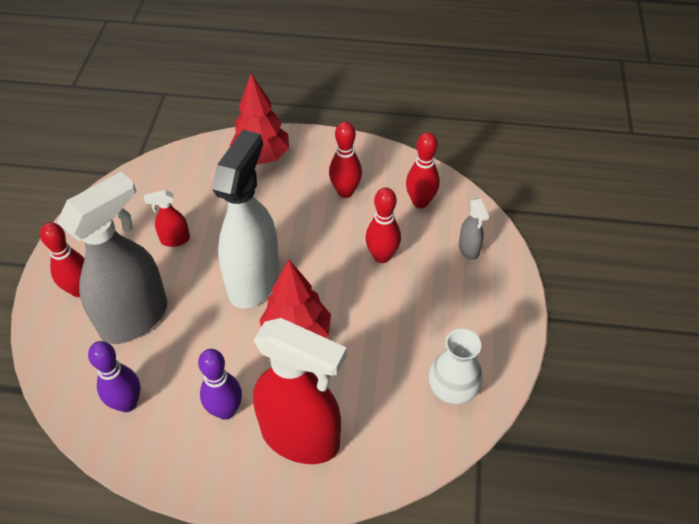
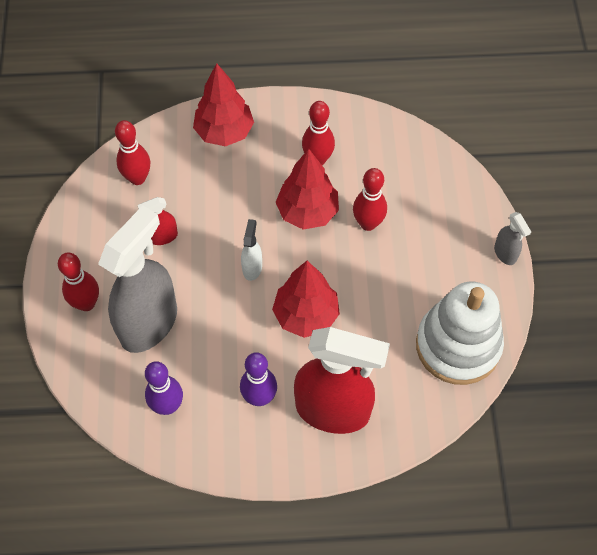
camera: 10 degrees left, 10 degrees up
white spray bottle [212,130,280,309] -> white spray bottle [241,219,262,281], size x0.42
red bowling pin [406,132,440,208] -> red bowling pin moved to [115,120,150,185]
white vase [429,329,483,404] -> white stacking toy [416,281,504,385]
grey spray bottle [459,198,489,260] -> grey spray bottle moved to [494,212,531,265]
none -> red tree [276,149,339,230]

